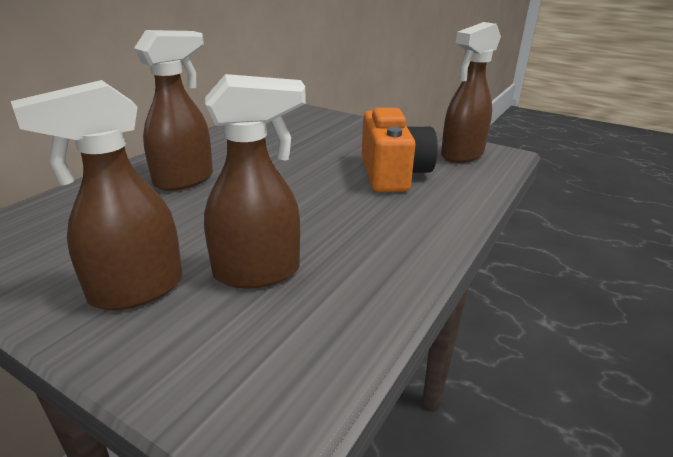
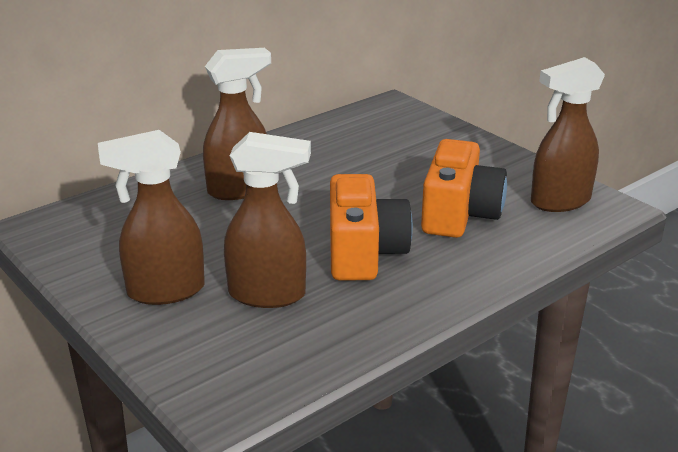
camera: 20 degrees right, 0 degrees up
none -> orange camera [330,174,413,281]

